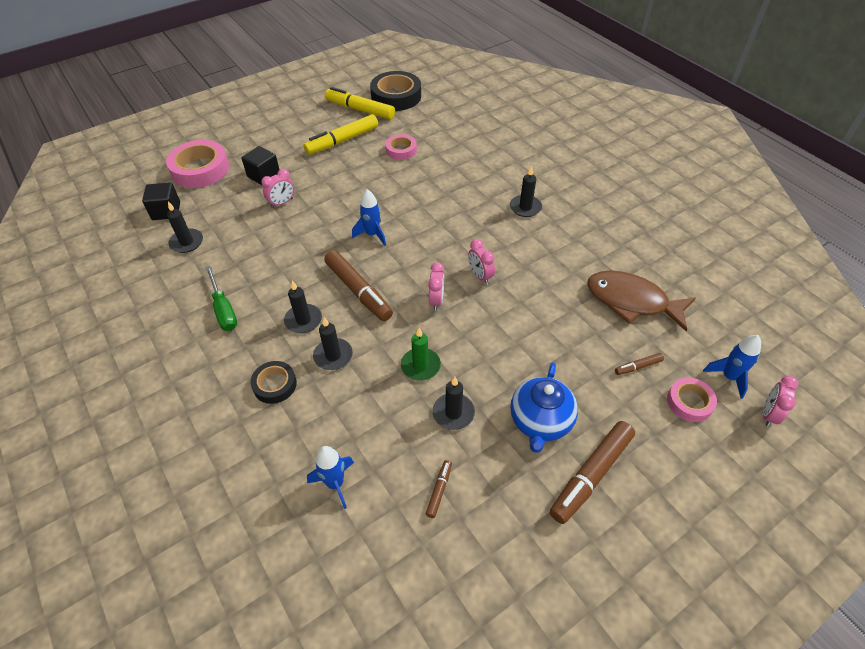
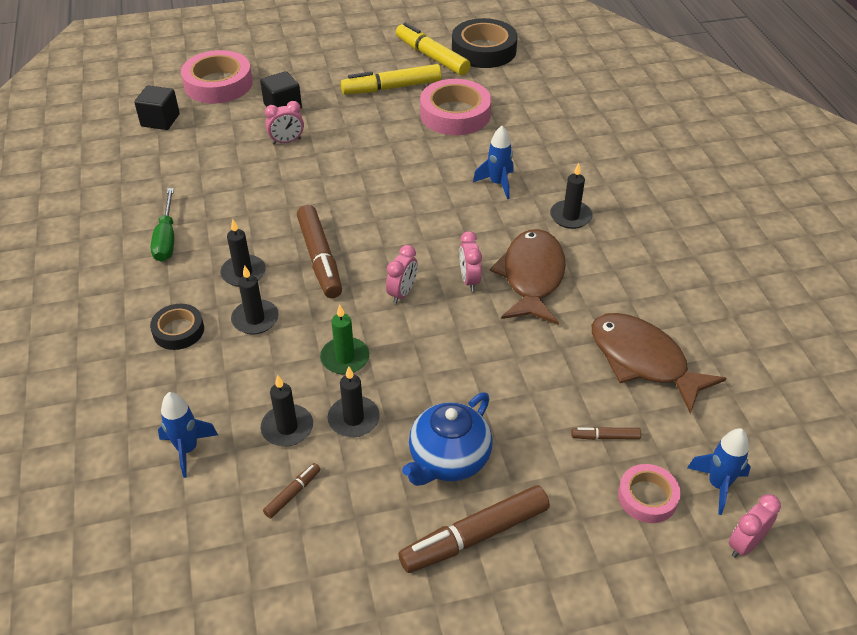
camera: 20 degrees right, 5 degrees down
black candle [167,201,203,253] -> black candle moved to [260,375,313,447]
blue rocket [352,189,386,246] -> blue rocket moved to [473,126,513,199]
pink tape [385,134,417,160] -> pink tape [420,79,491,135], size x1.78
none -> brown fish [490,229,566,325]

